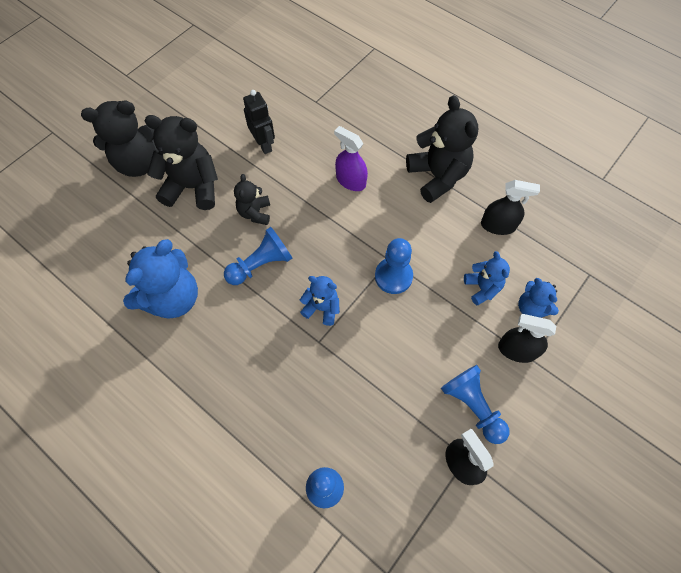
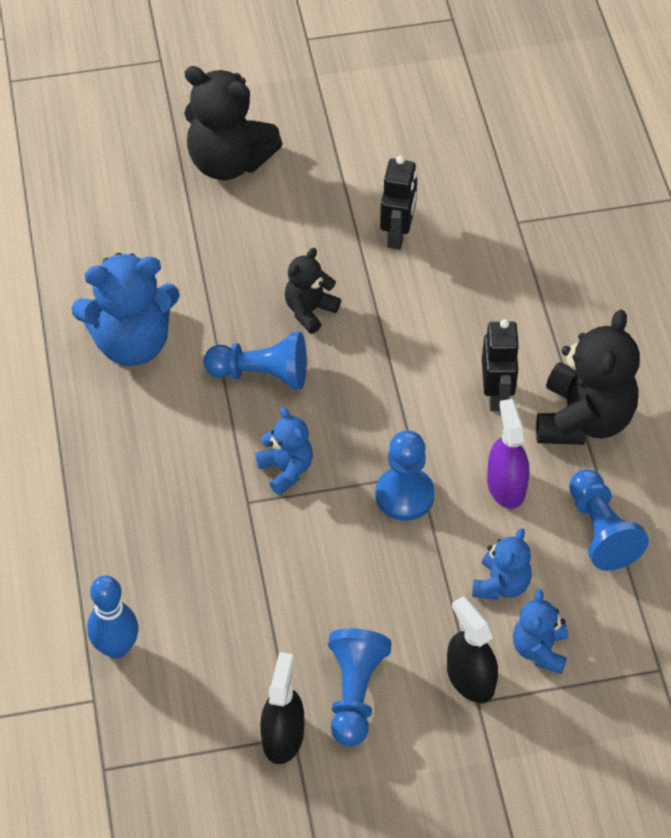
camera: 40 degrees right, 10 degrees down
black teddy bear [145,115,218,210] -> none
purple spray bottle [334,126,368,191] -> purple spray bottle moved to [487,399,529,509]
black spray bottle [481,180,540,235] -> blue pawn [569,469,649,571]
none -> black robot [482,319,520,411]

